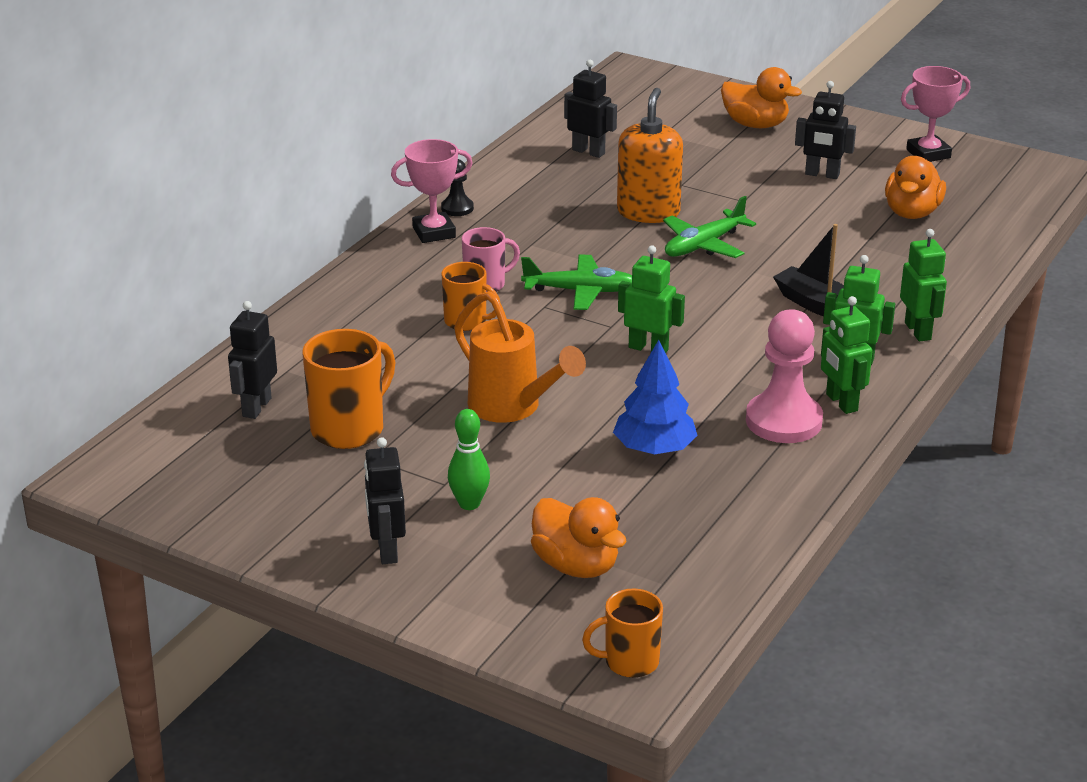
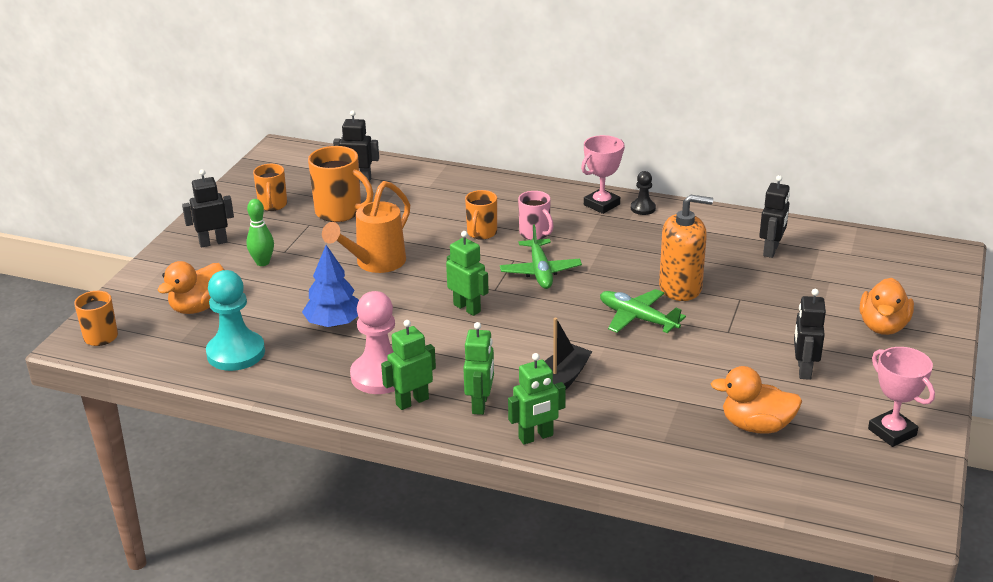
camera: 80 degrees right, 0 degrees up
pink trophy [391,139,473,243] -> pink trophy turned 75 degrees clockwise [581,135,625,214]
green robot [618,245,685,353] -> green robot turned 60 degrees counterclockwise [446,231,489,316]
none -> turquoise pawn [206,270,265,371]
none -> orange mug [253,164,287,211]

